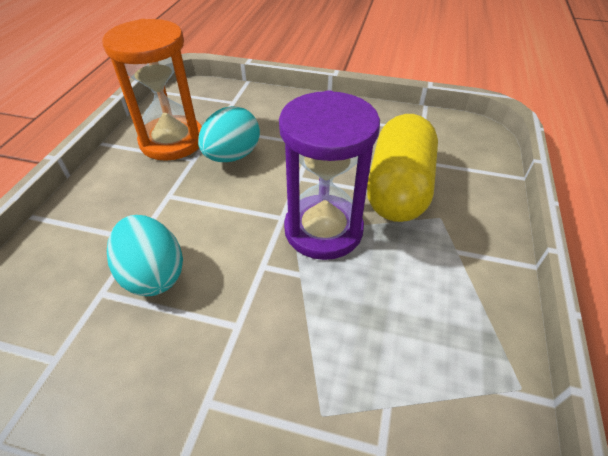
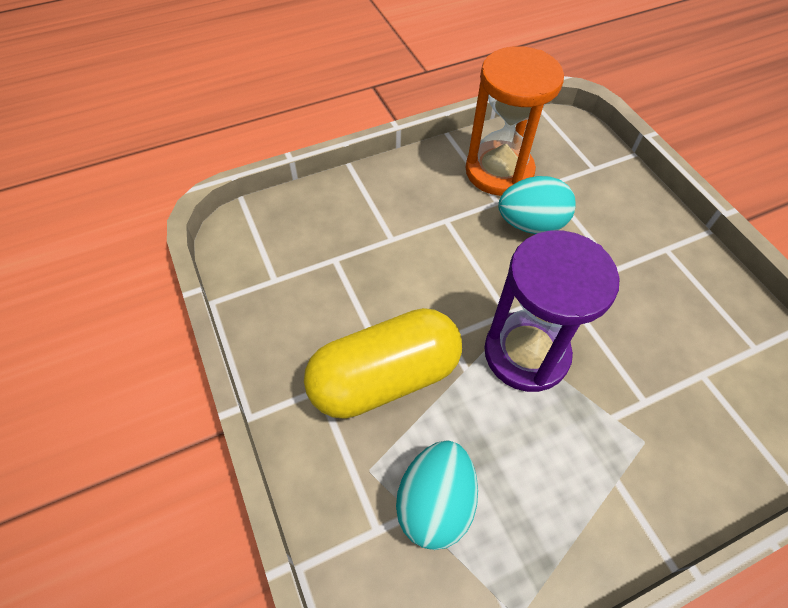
camera: 50 degrees right, 10 degrees up
turquoise egg [107,215,183,296] -> turquoise egg moved to [396,440,478,550]
yellow capsule [367,114,438,222] -> yellow capsule moved to [304,308,462,419]

